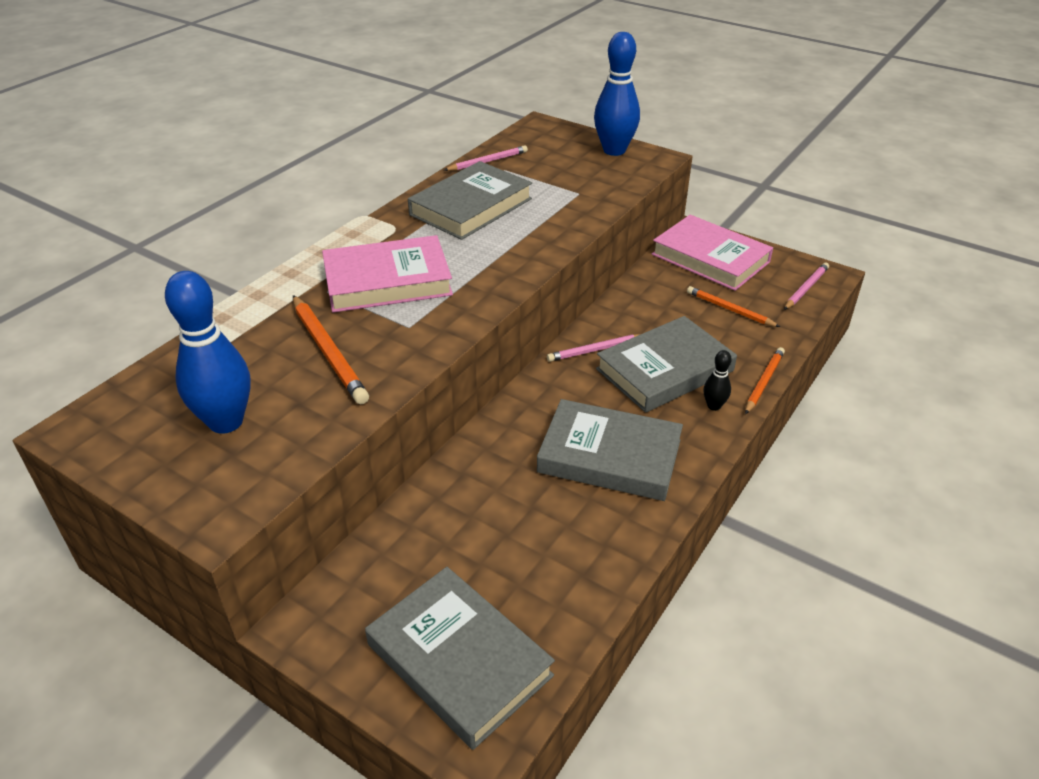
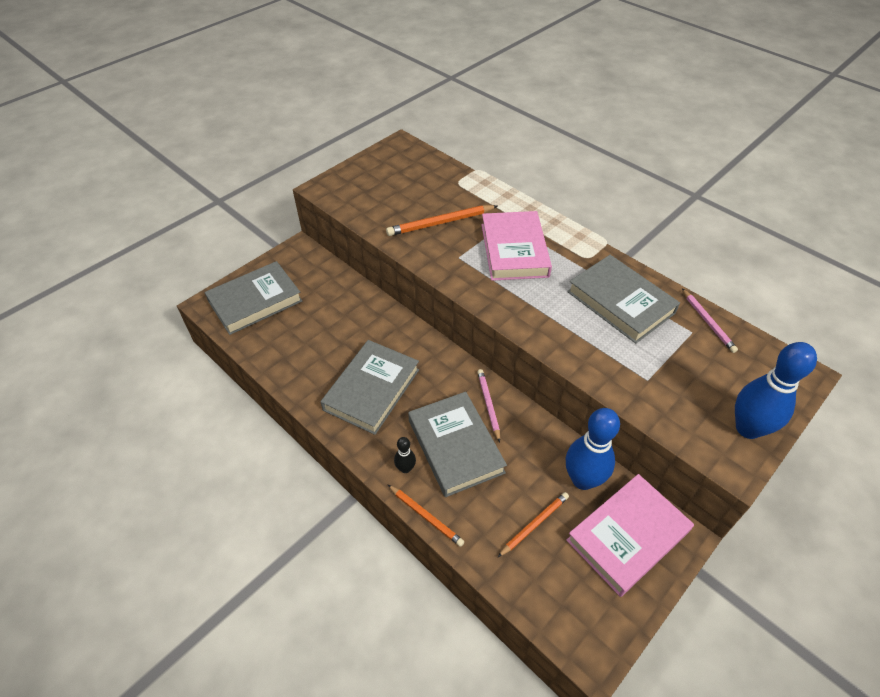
camera: 100 degrees right, 10 degrees up
blue bowling pin [165,271,251,434] -> blue bowling pin moved to [566,408,620,490]
pink pencil [784,263,829,310] -> none

